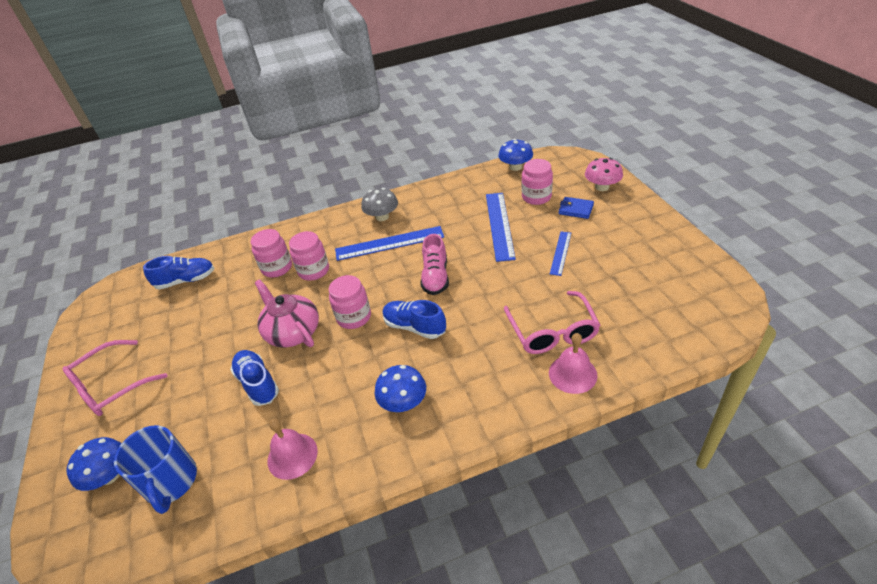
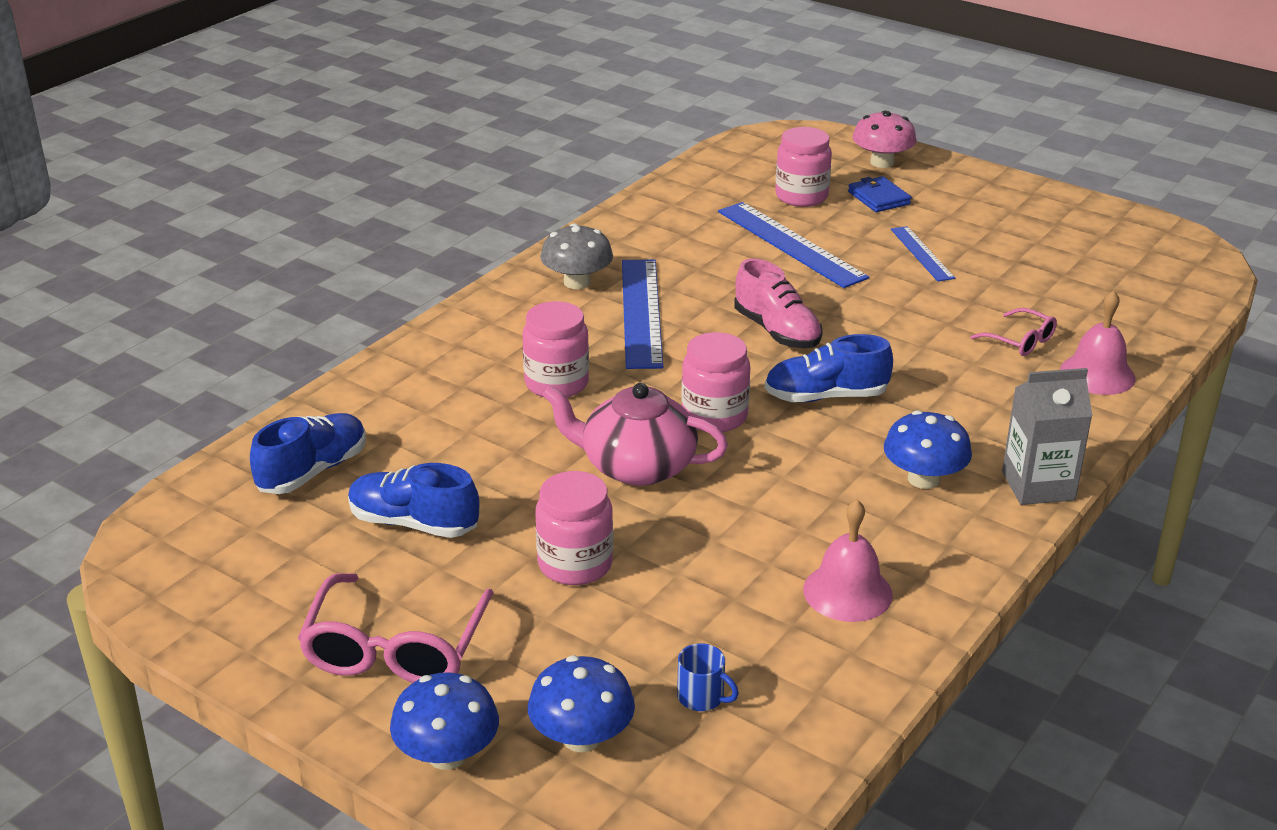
camera: 40 degrees left, 10 degrees down
blue mug [114,425,197,514] -> blue mug [677,643,739,711], size x0.46
blue shoe [230,350,279,406] -> blue shoe moved to [348,463,479,538]
pink jar [251,229,292,278] -> pink jar moved to [535,471,613,585]
blue ruler [335,226,444,261] -> blue ruler turned 45 degrees counterclockwise [622,260,663,369]
blue mushroom [498,139,533,171] -> blue mushroom moved to [390,672,499,770]
pink glasses [504,291,600,354] -> pink glasses [970,308,1057,356], size x0.53
blue wallet [559,197,594,219] -> blue wallet turned 75 degrees clockwise [848,176,911,212]
none -> grey carton [1002,368,1092,505]

